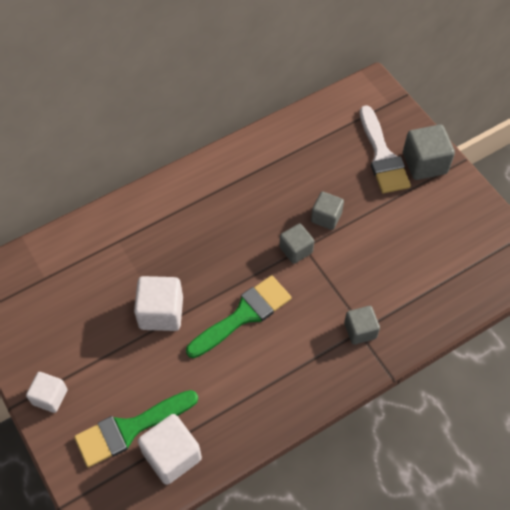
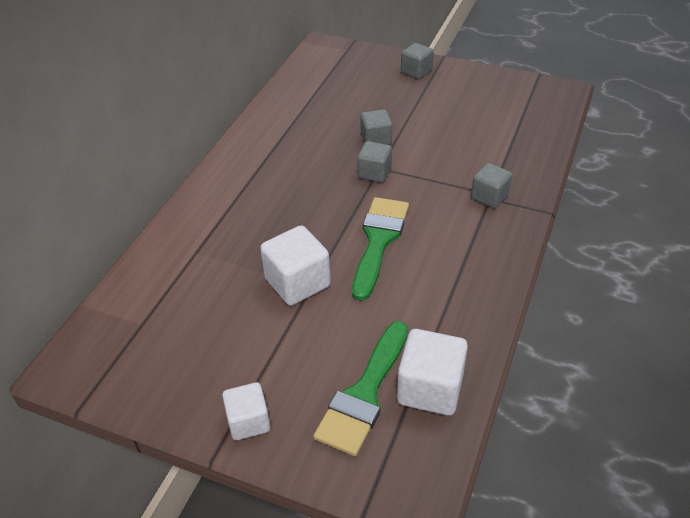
camera: 35 degrees left, 15 degrees down
white brush [360,105,411,193] -> none
grey cube [403,125,455,180] -> grey cube [401,43,434,79], size x0.64

